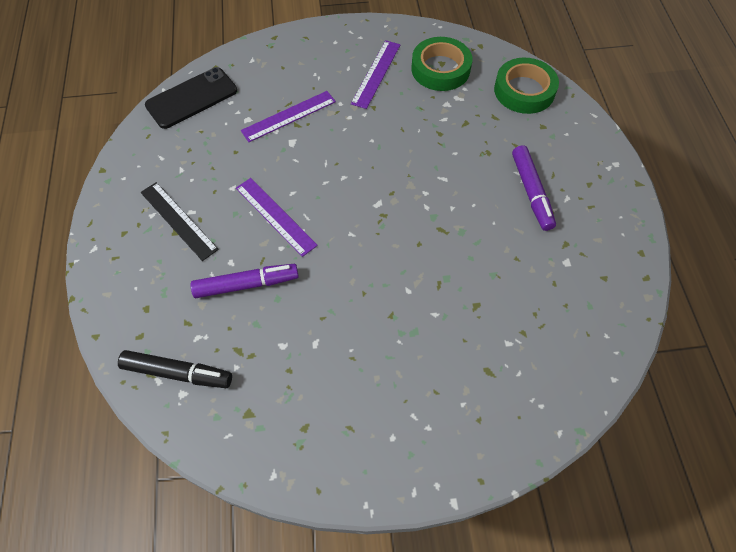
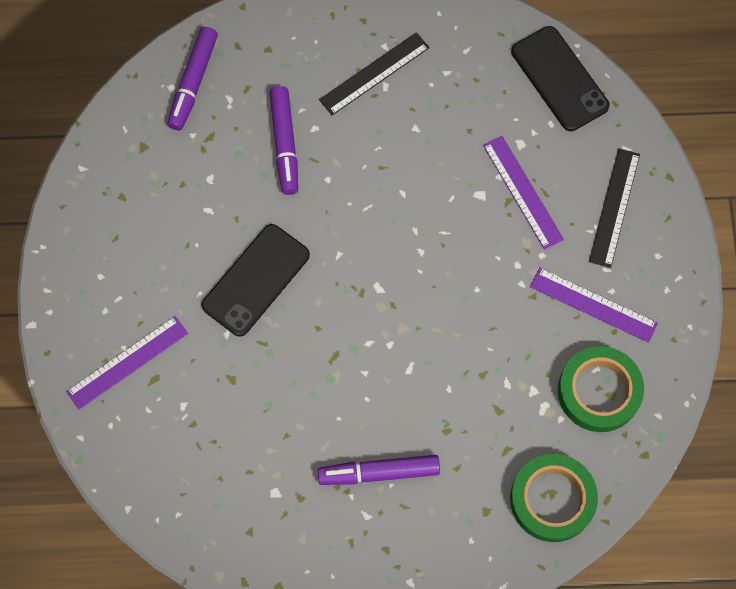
camera: 95 degrees right, 10 degrees up
black marker [118,350,232,388] -> purple marker [167,27,218,130]
purple ruler [236,178,318,257] -> purple ruler moved to [66,316,188,410]
none -> black phone [201,224,310,337]
none -> black ruler [589,148,640,268]

